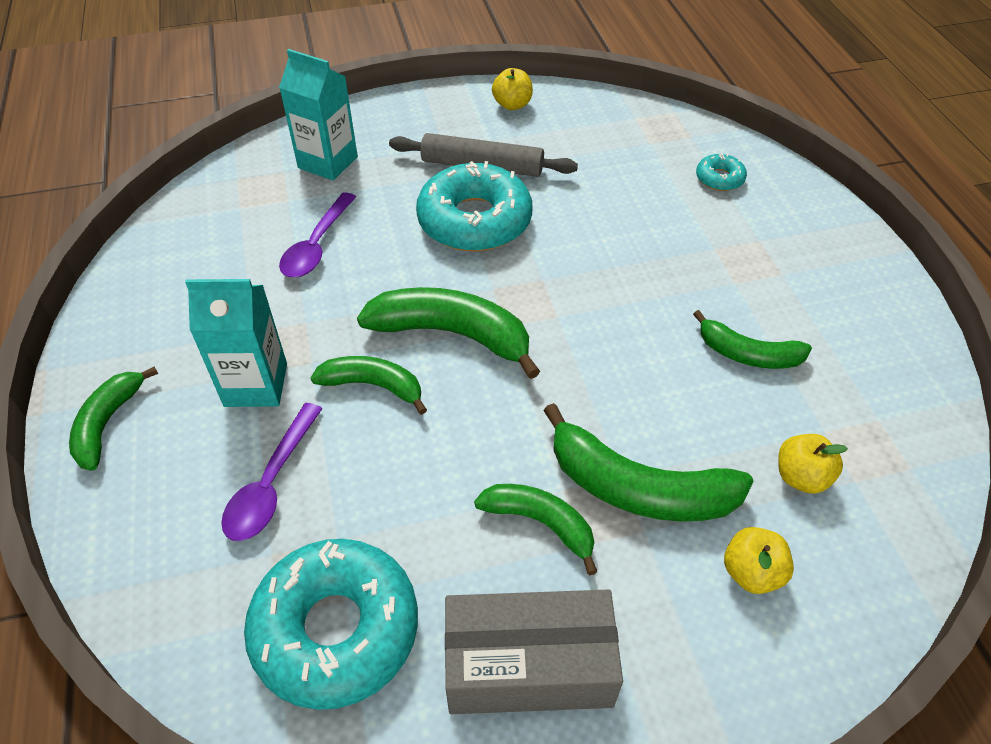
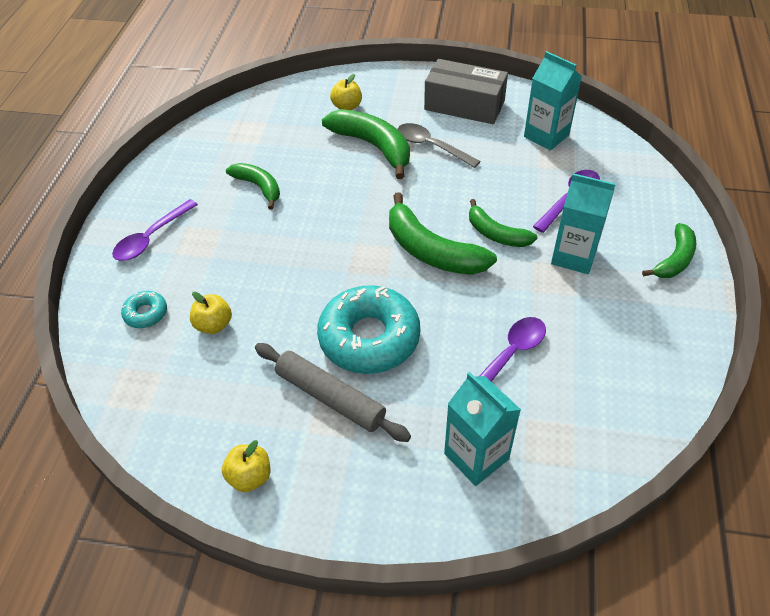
camera: 155 degrees left, 0 degrees up
turquoise donut [244,539,418,710] -> turquoise carton [524,51,582,150]
green banana [474,484,597,575] -> grey spoon [397,123,481,168]
yellow apple [778,434,848,494] -> yellow apple moved to [190,292,232,334]
none -> purple spoon [112,199,198,261]

